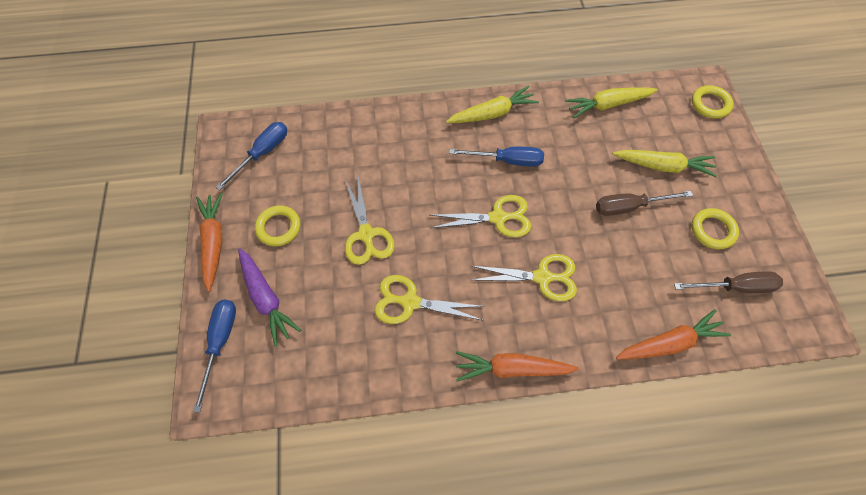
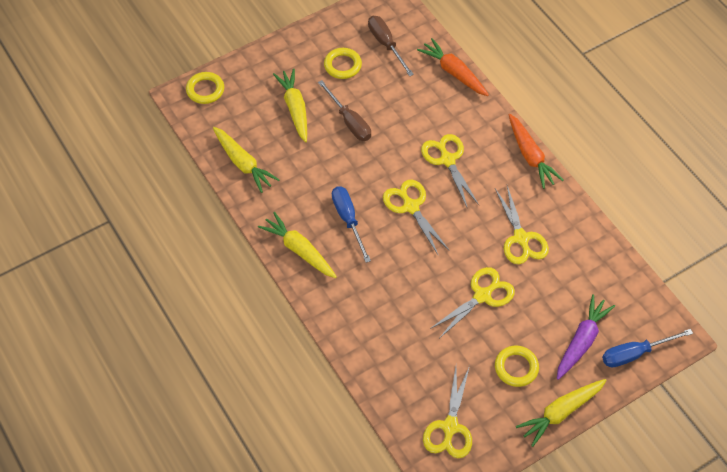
camera: 115 degrees left, 5 degrees down
orange carrot [196,193,223,292] -> yellow carrot [516,379,607,447]
blue screwdriver [216,122,287,190] -> yellow scissors [423,366,472,458]

